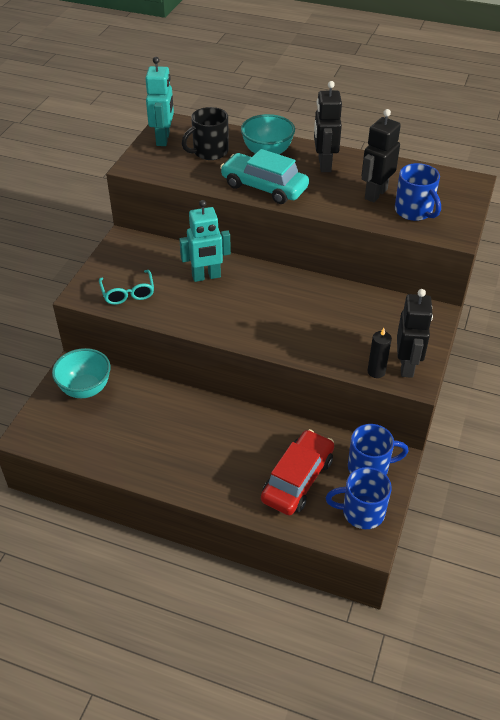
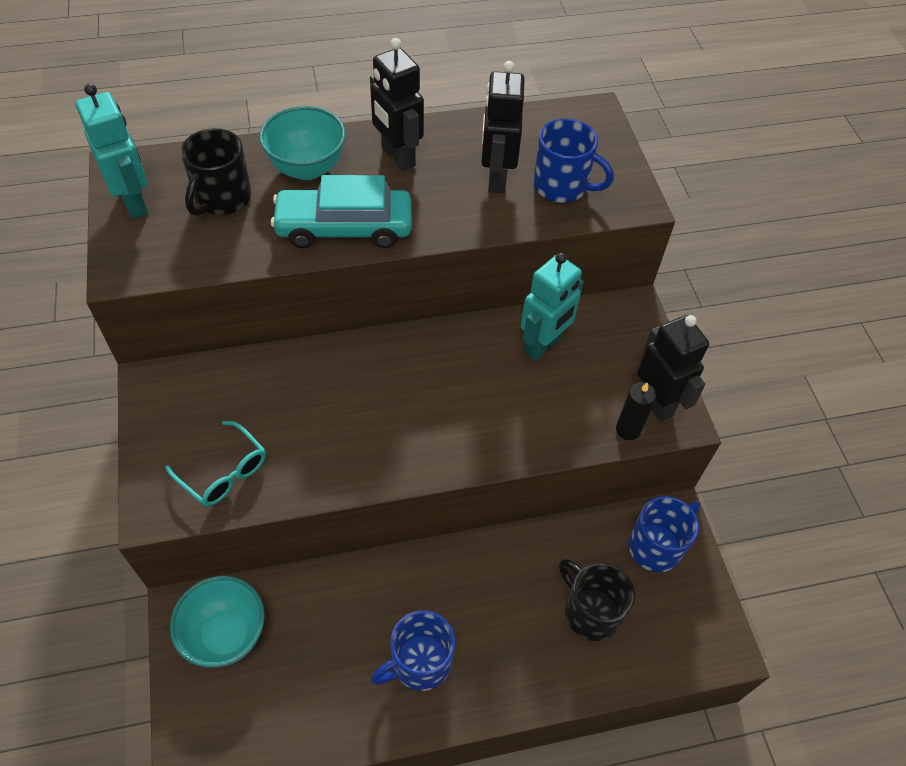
camera: 35 degrees left, 10 degrees up
turquoise robot [179,200,231,282] -> turquoise robot moved to [521,253,584,360]
red car [261,429,334,515] -> black mug [559,559,635,641]
blue mug [326,467,392,529] -> blue mug moved to [371,610,455,691]

